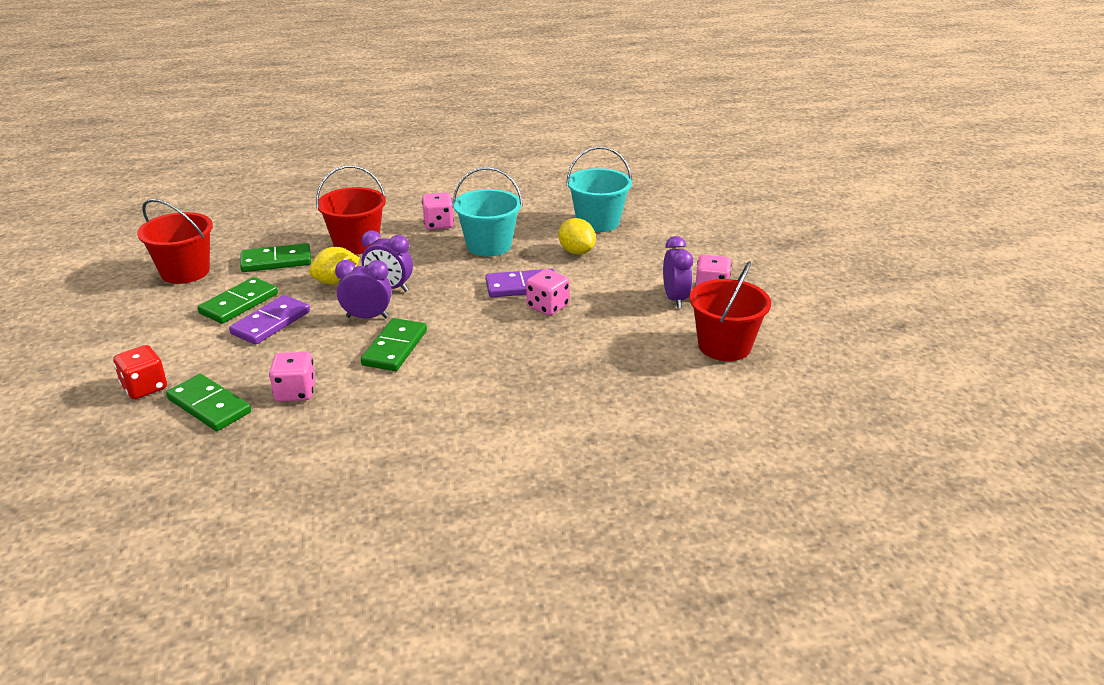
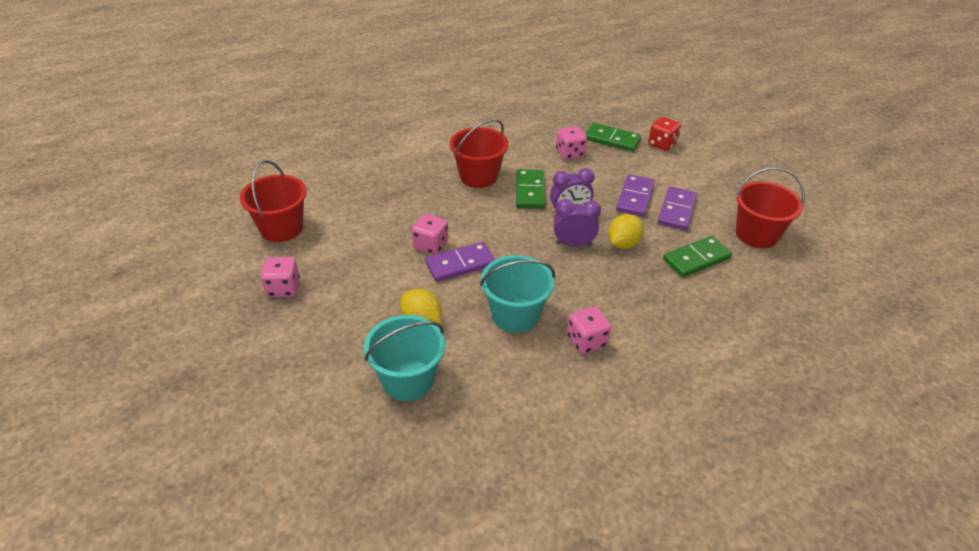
camera: 165 degrees right, 10 degrees up
green domino [198,277,278,324] -> purple domino [658,186,697,231]
red bucket [316,165,386,254] -> red bucket moved to [450,119,508,188]
purple clock [663,236,693,308] -> none

